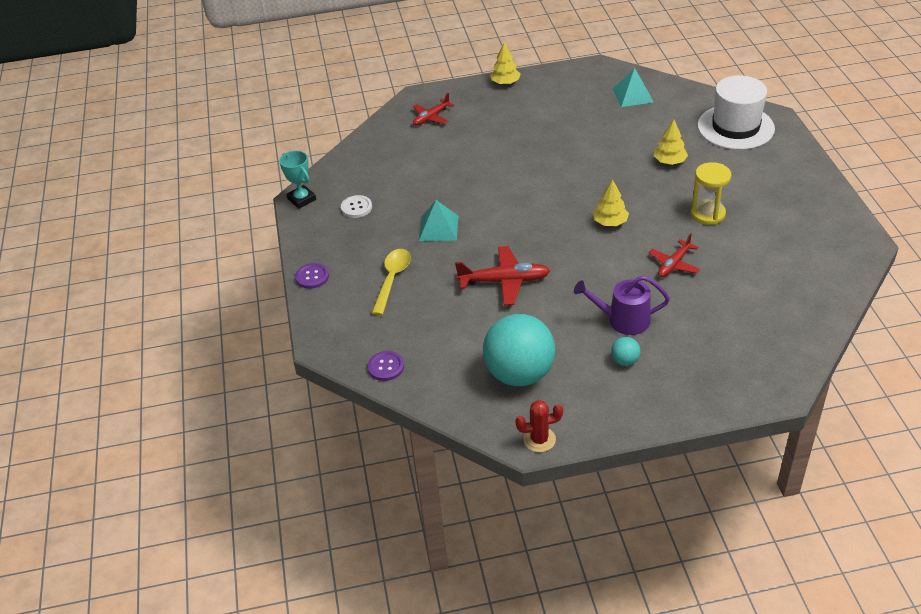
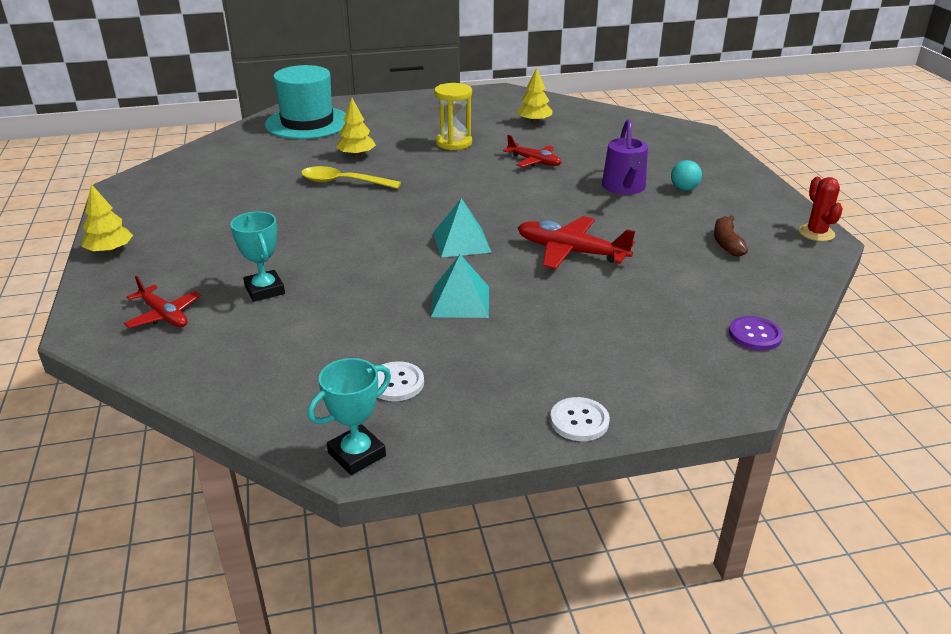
camera: 95 degrees left, 10 degrees down
purple button [295,263,329,289] -> white button [550,397,610,441]
yellow spoon [372,249,411,315] -> yellow spoon moved to [301,166,401,189]
red plane [455,246,550,305] -> red plane turned 60 degrees counterclockwise [518,216,635,269]
turquoise ball [483,314,555,386] -> brown banana [714,215,748,256]
yellow tree [593,179,629,226] -> yellow tree moved to [517,68,552,123]
turquoise pyramid [613,68,653,107] -> turquoise pyramid moved to [433,198,492,258]
white hat [697,75,775,150] -> turquoise hat [265,65,346,139]
none -> turquoise trophy [230,211,285,302]

